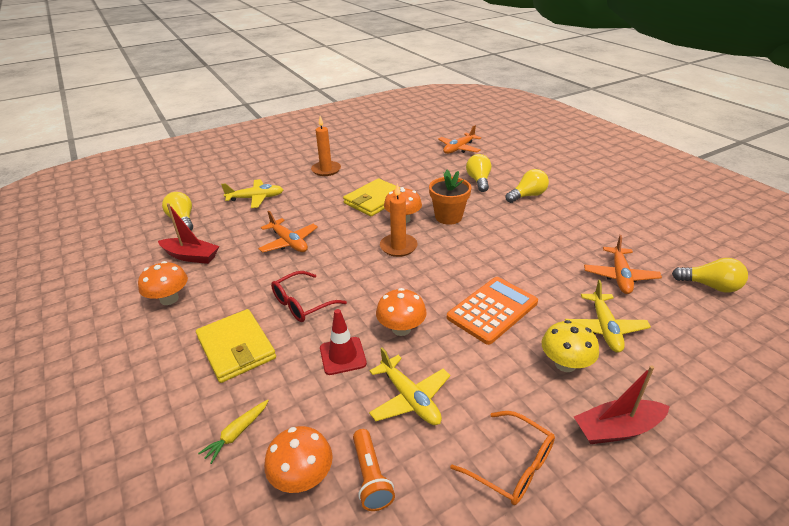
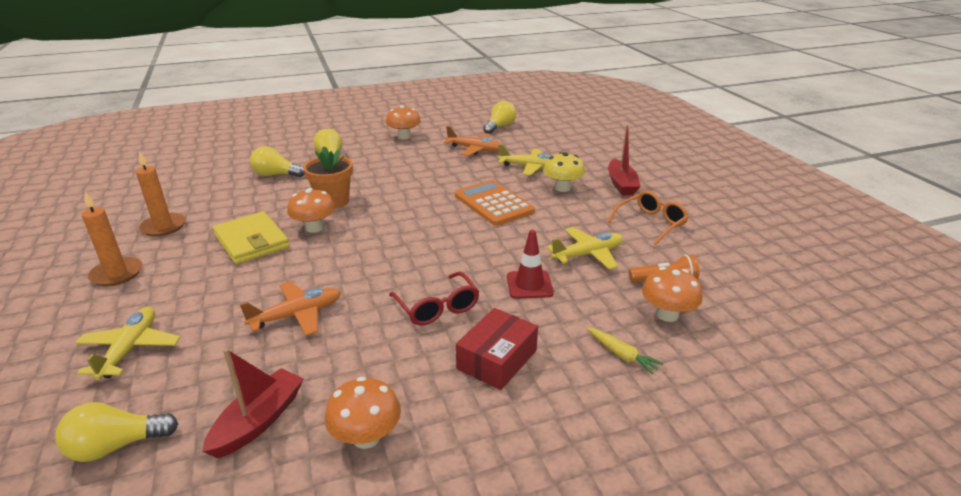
camera: 80 degrees left, 5 degrees down
yellow wallet [196,309,276,383] -> red box [456,308,538,390]
orange mushroom [376,288,427,336] -> orange mushroom moved to [386,105,421,139]
orange candle [380,184,418,257] -> orange candle moved to [136,151,186,237]
orange plane [438,125,481,154] -> none

